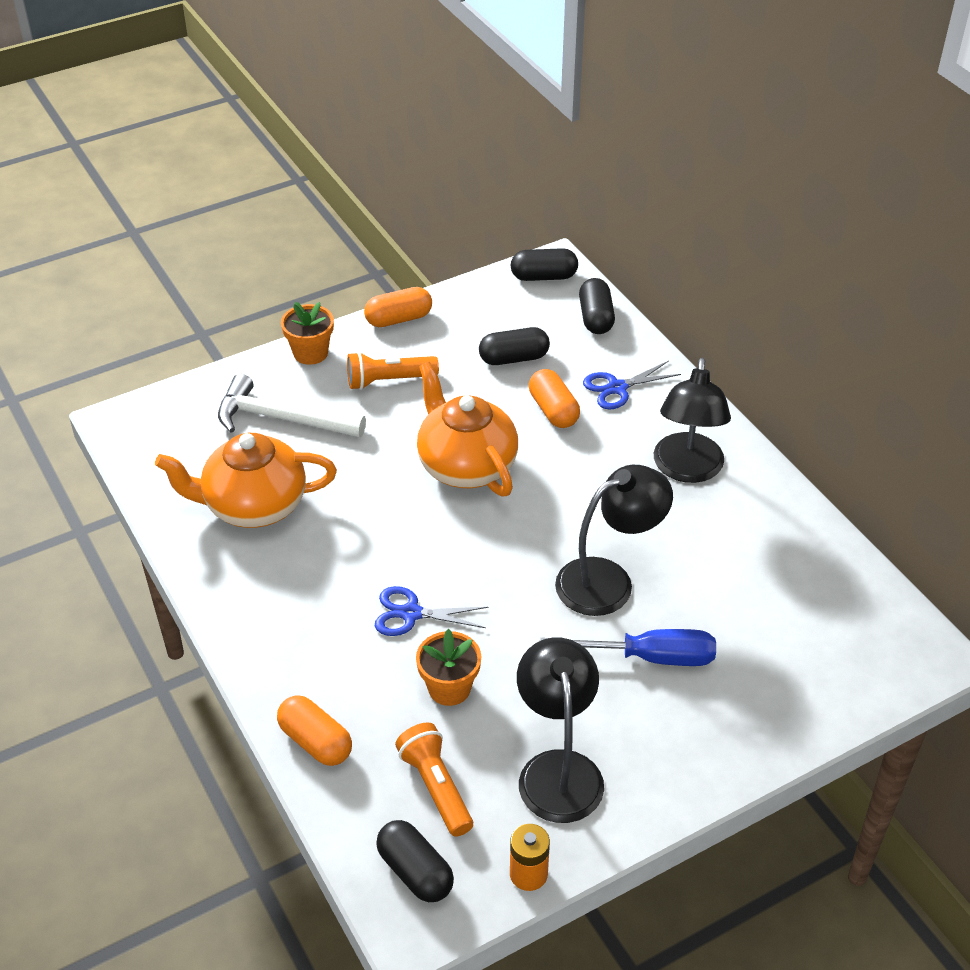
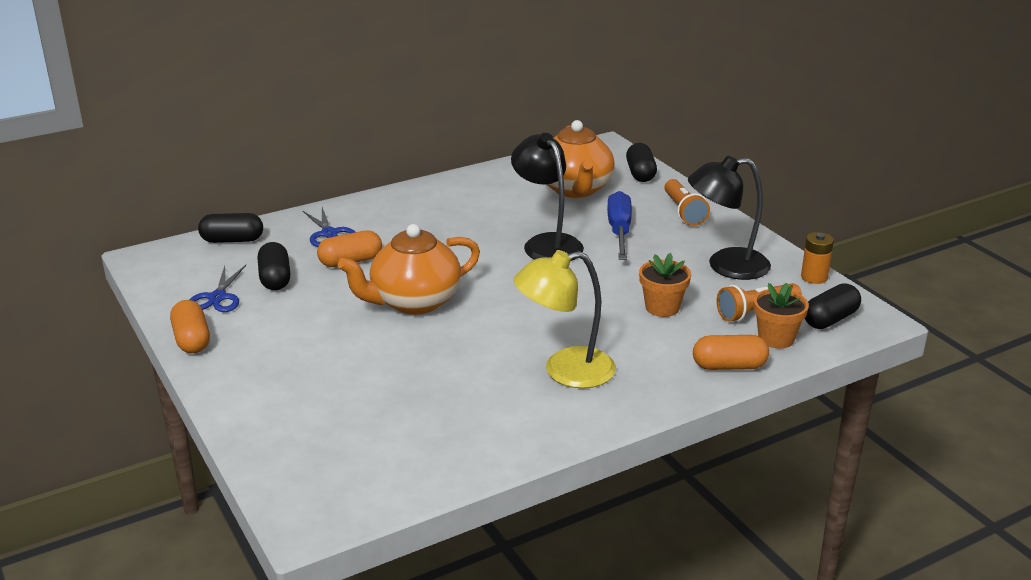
camera: 90 degrees left, 15 degrees down
orange teapot [155,433,337,528] -> orange teapot moved to [547,120,615,198]
white hammer [218,374,366,437] -> none
orange capsule [277,695,352,766] -> orange capsule turned 45 degrees clockwise [693,335,769,370]
orange flower pot [281,302,334,365] -> orange flower pot moved to [754,283,809,349]
orange flashlight [347,352,439,390] -> orange flashlight moved to [664,179,710,226]
blue scissors [375,586,489,636] -> blue scissors moved to [189,265,246,312]
black capsule [511,248,578,281] -> black capsule moved to [626,143,657,182]
black lamp [654,358,731,483] -> none
none -> yellow lamp [514,250,616,388]

